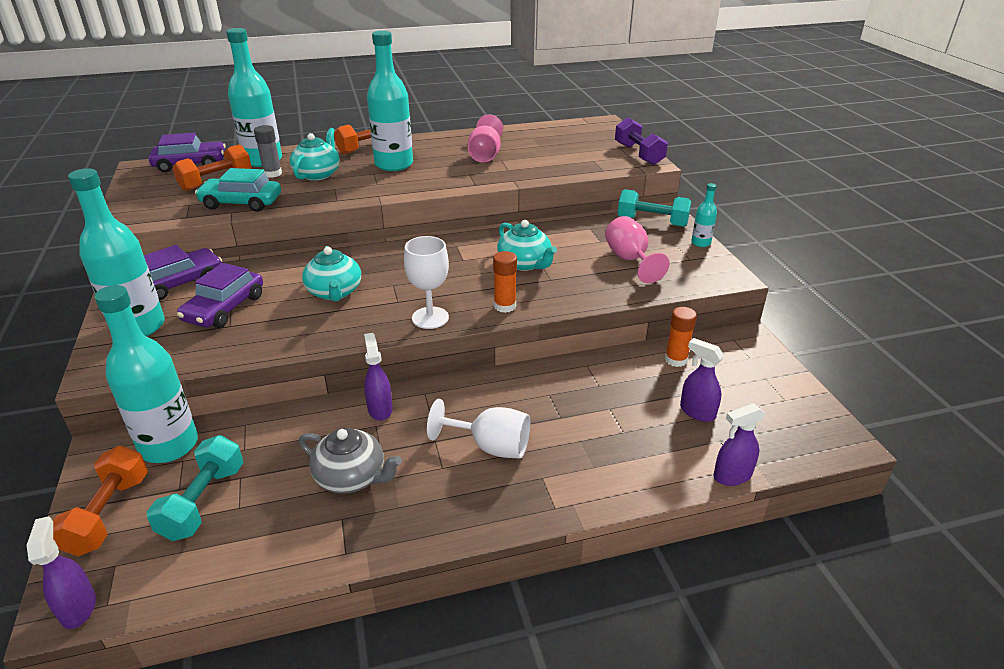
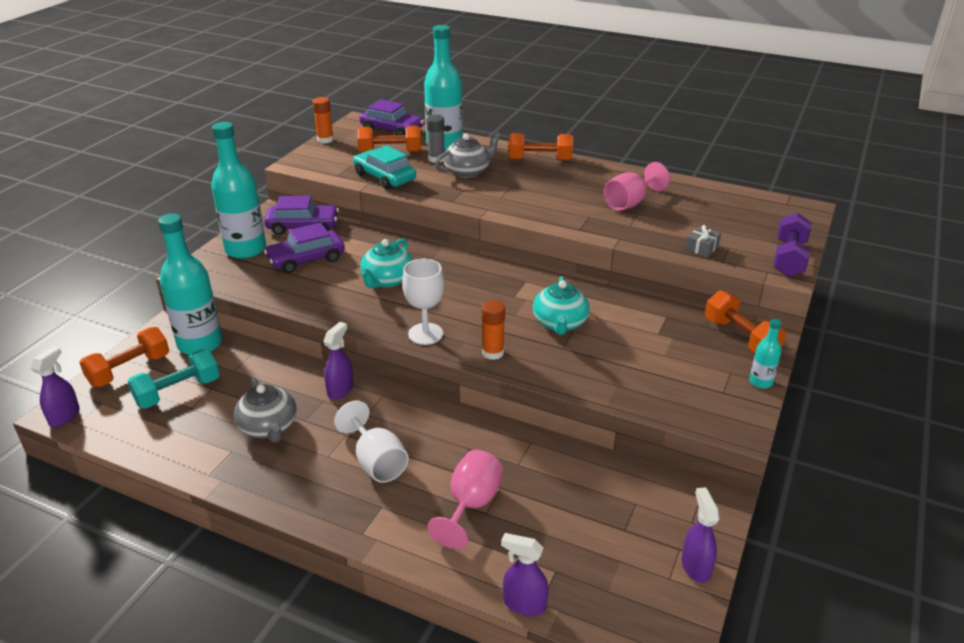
camera: 40 degrees right, 0 degrees up
turquoise teapot [290,128,340,181] -> grey teapot [435,132,501,178]
turquoise bottle [367,31,413,171] -> none
pink goblet [605,216,670,283] -> pink goblet moved to [427,450,503,549]
turquoise dumbbell [617,189,692,227] -> orange dumbbell [705,290,786,353]
orange glue stick [665,307,697,367] -> orange glue stick moved to [312,97,334,143]
purple spray bottle [680,338,724,422] -> purple spray bottle moved to [682,487,719,583]
none -> grey gift [685,225,721,257]

